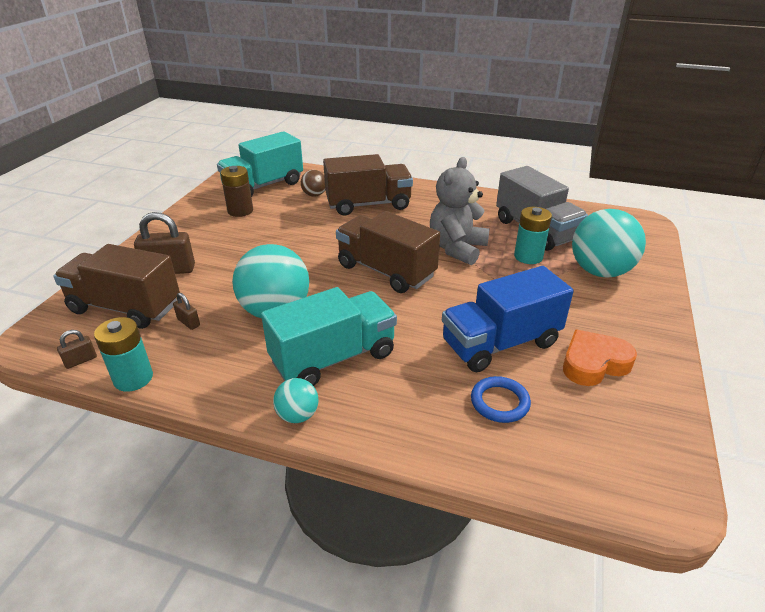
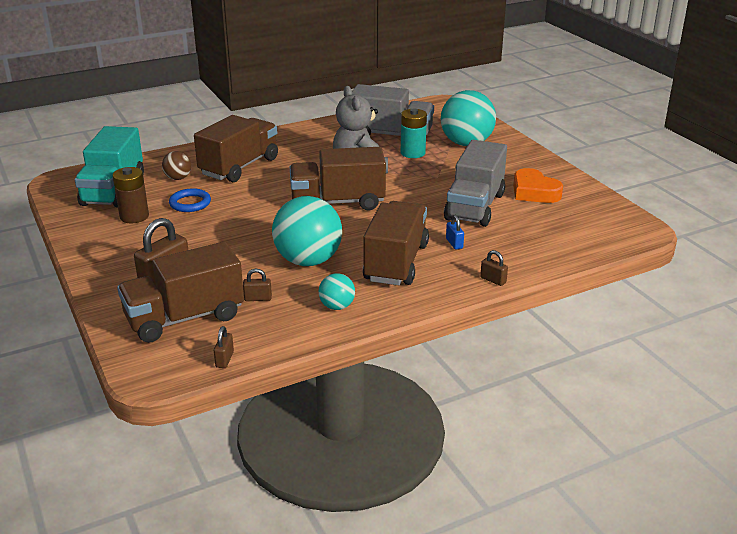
camera: 45 degrees left, 5 degrees down
turquoise battery [94,317,153,392] -> none
turquoise truck [261,287,397,386] -> brown truck [363,201,429,285]
turquoise ball [273,378,318,423] -> turquoise ball moved to [319,273,355,310]
blue truck [442,266,574,372] -> grey truck [444,140,507,227]
blue ring [471,376,531,423] -> blue ring moved to [169,188,211,212]
orange heart [563,330,637,386] -> orange heart turned 60 degrees counterclockwise [513,168,563,203]
none -> blue padlock [446,215,464,250]
none -> brown padlock [480,250,508,286]

